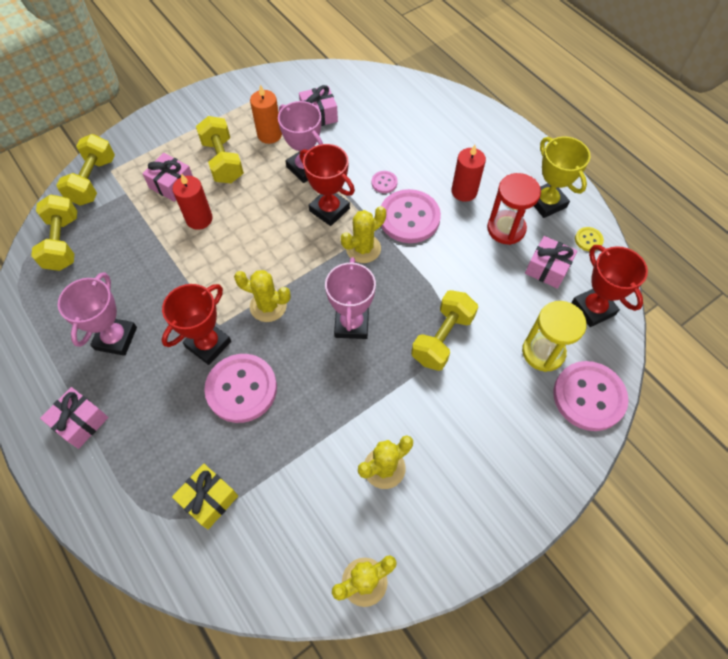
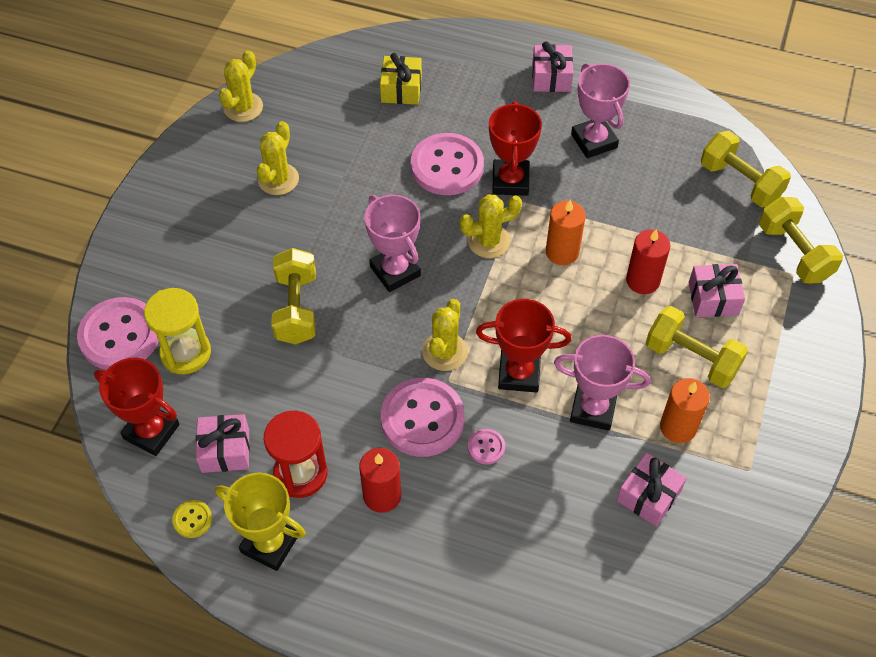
camera: 145 degrees right, 5 degrees down
none -> orange candle [546,199,586,265]

